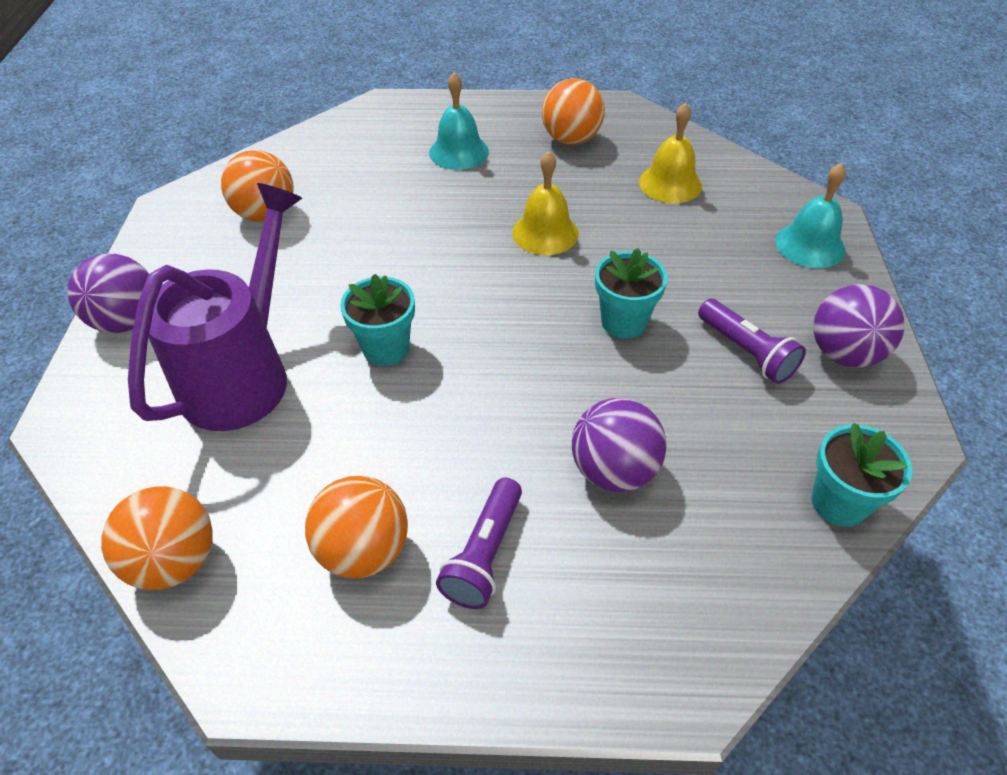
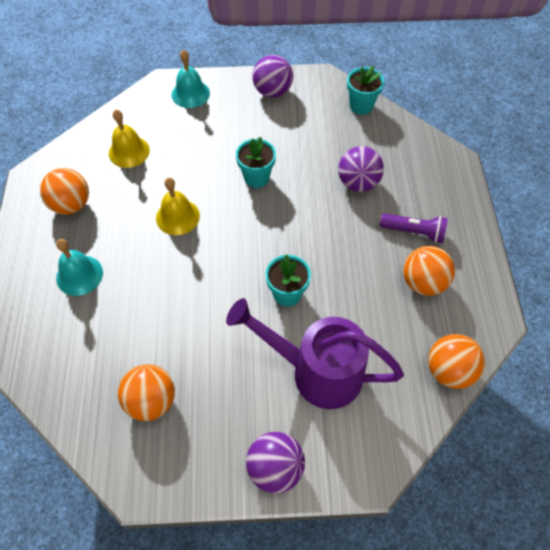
camera: 95 degrees left, 10 degrees up
purple flashlight [698,299,806,384] -> none

